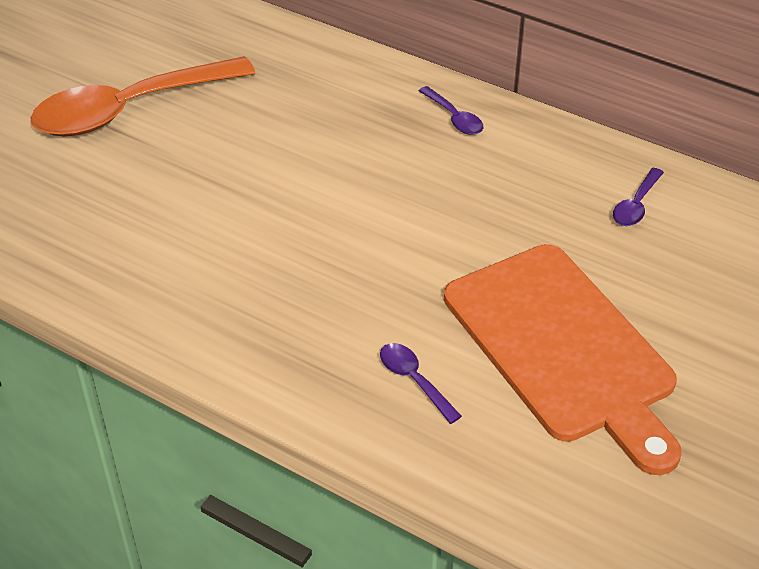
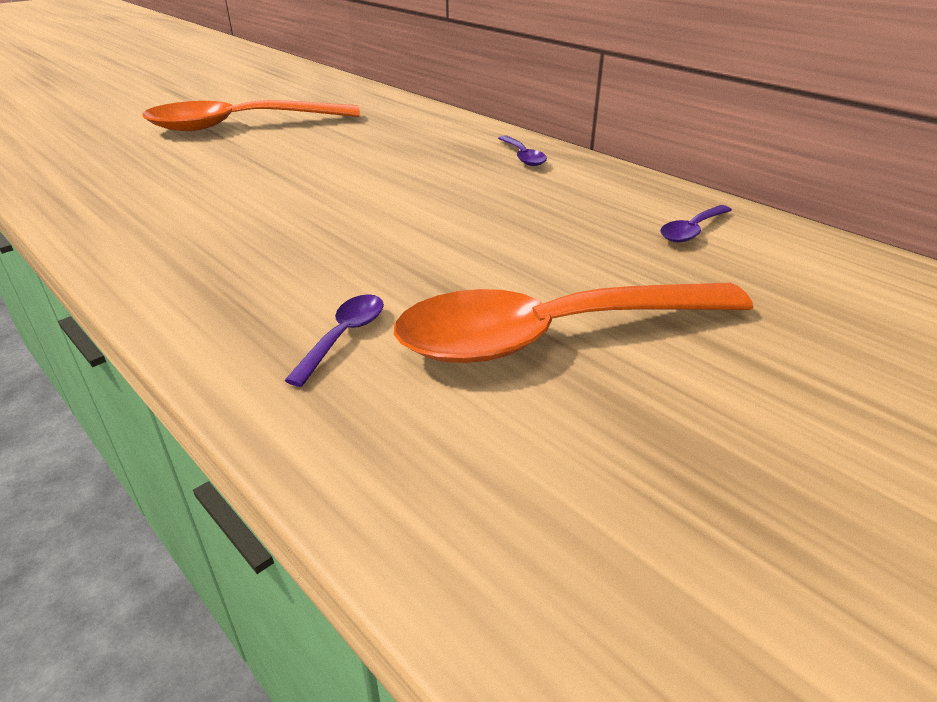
camera: 15 degrees right, 10 degrees down
purple spoon [380,343,462,424] -> purple spoon turned 45 degrees clockwise [284,294,384,387]
orange cutting board [444,244,682,475] -> orange spoon [394,283,753,363]

